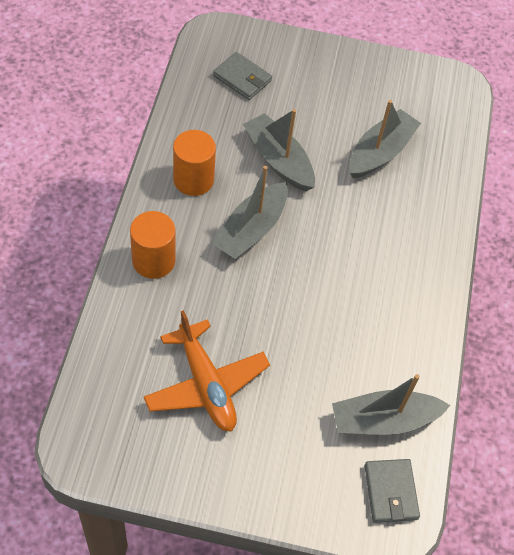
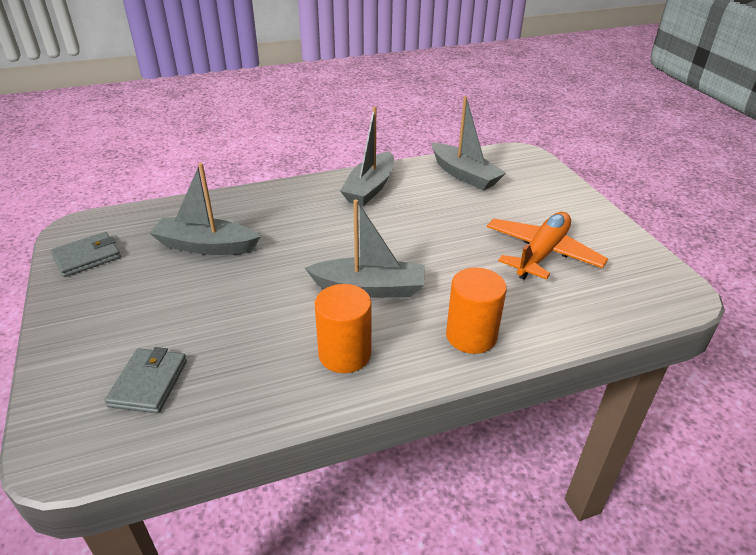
camera: 115 degrees left, 20 degrees down
grey boat [243,109,315,191] -> grey boat moved to [340,106,394,206]
grey wallet [365,459,420,523] -> grey wallet moved to [50,232,121,277]

